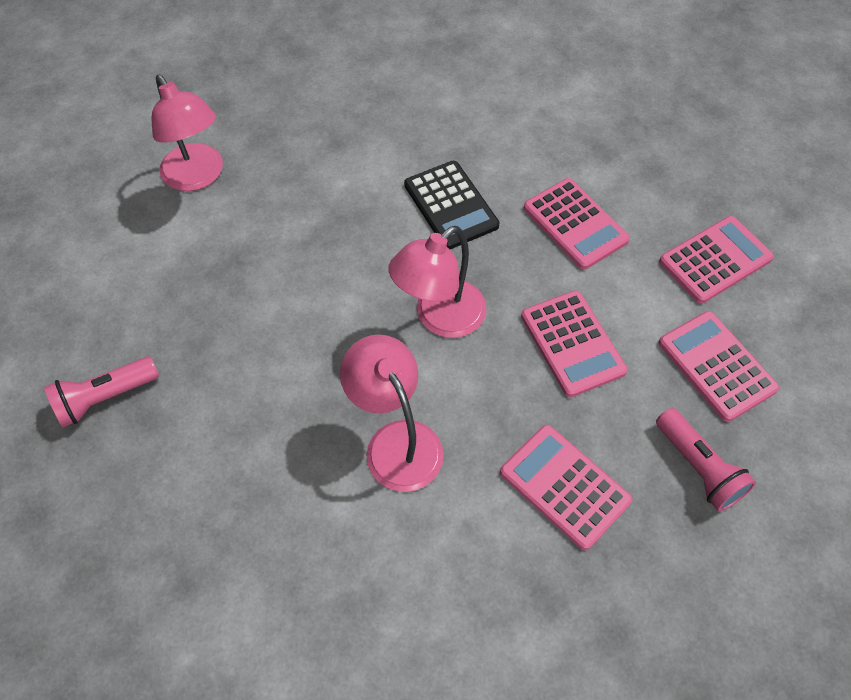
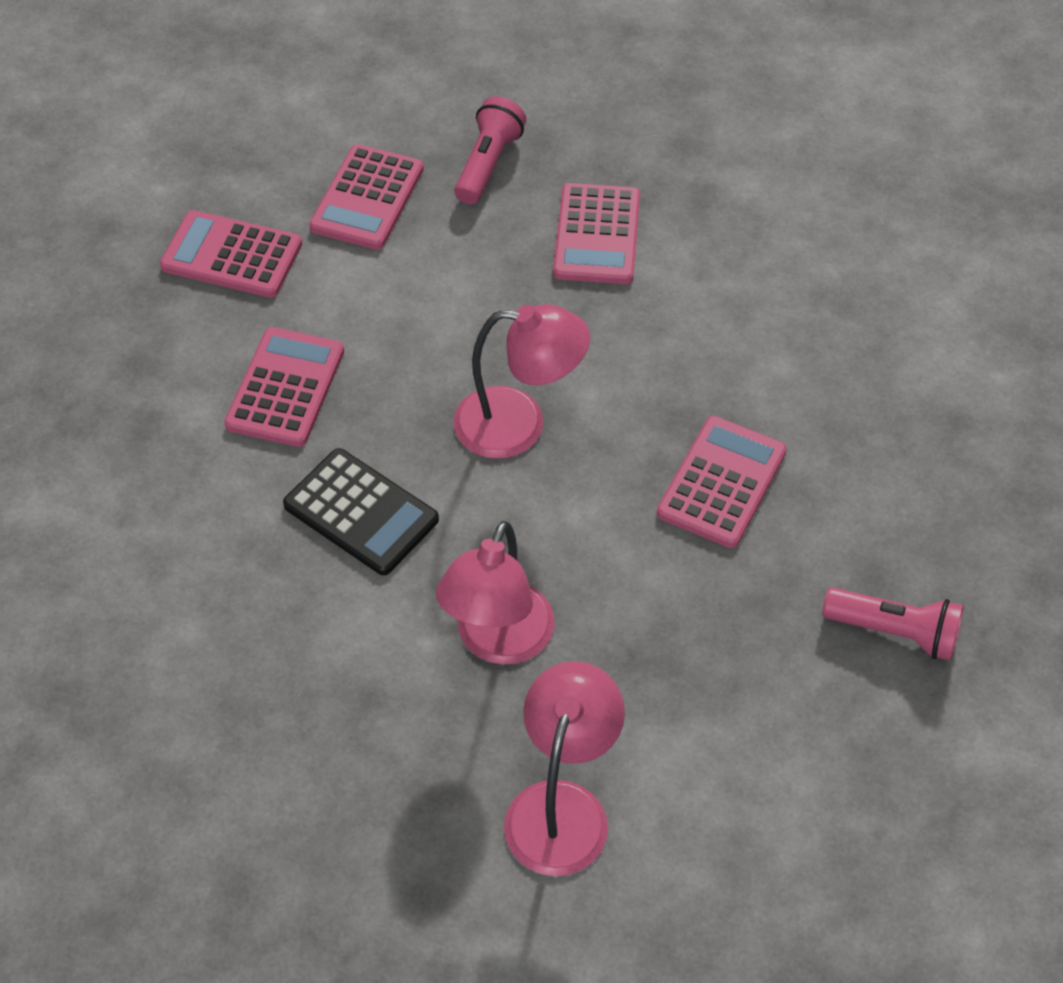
camera: 130 degrees left, 5 degrees down
pink lamp [340,334,444,492] -> pink lamp moved to [436,521,555,665]
black calculator [404,161,499,249] -> black calculator turned 105 degrees clockwise [283,448,439,575]
pink calculator [521,290,628,397] -> pink calculator moved to [657,416,787,548]

